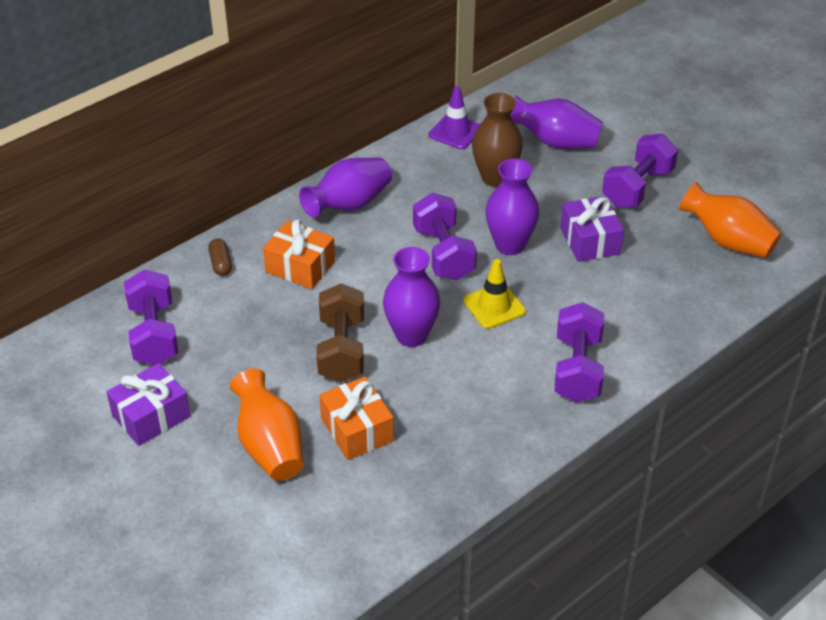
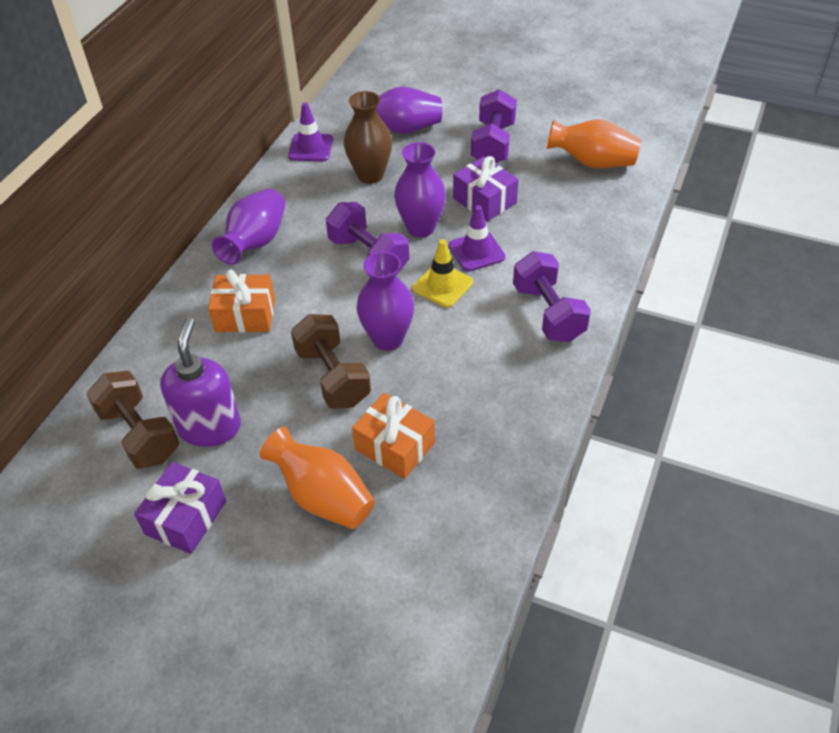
camera: 25 degrees left, 5 degrees up
purple dumbbell [124,269,179,365] -> brown dumbbell [86,371,179,469]
brown capsule [208,238,232,276] -> none
none -> purple soap dispenser [160,318,241,447]
none -> purple traffic cone [449,205,505,272]

